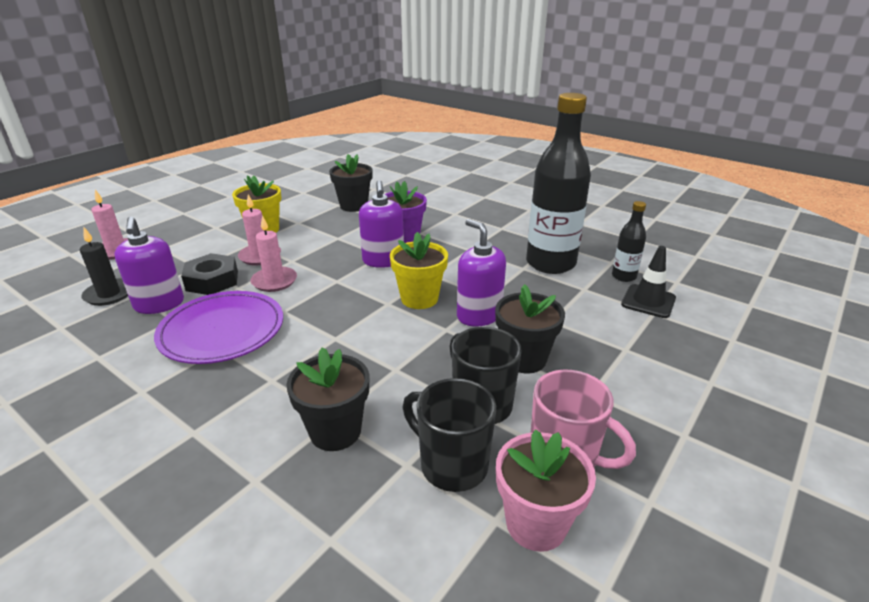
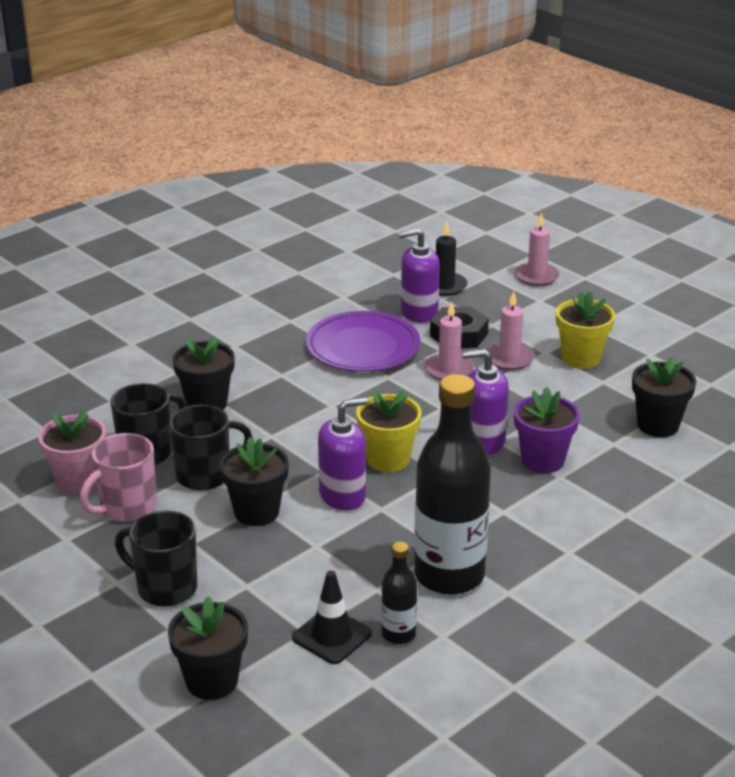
camera: 100 degrees right, 0 degrees up
none -> black mug [115,510,197,607]
none -> black flower pot [168,596,248,700]

